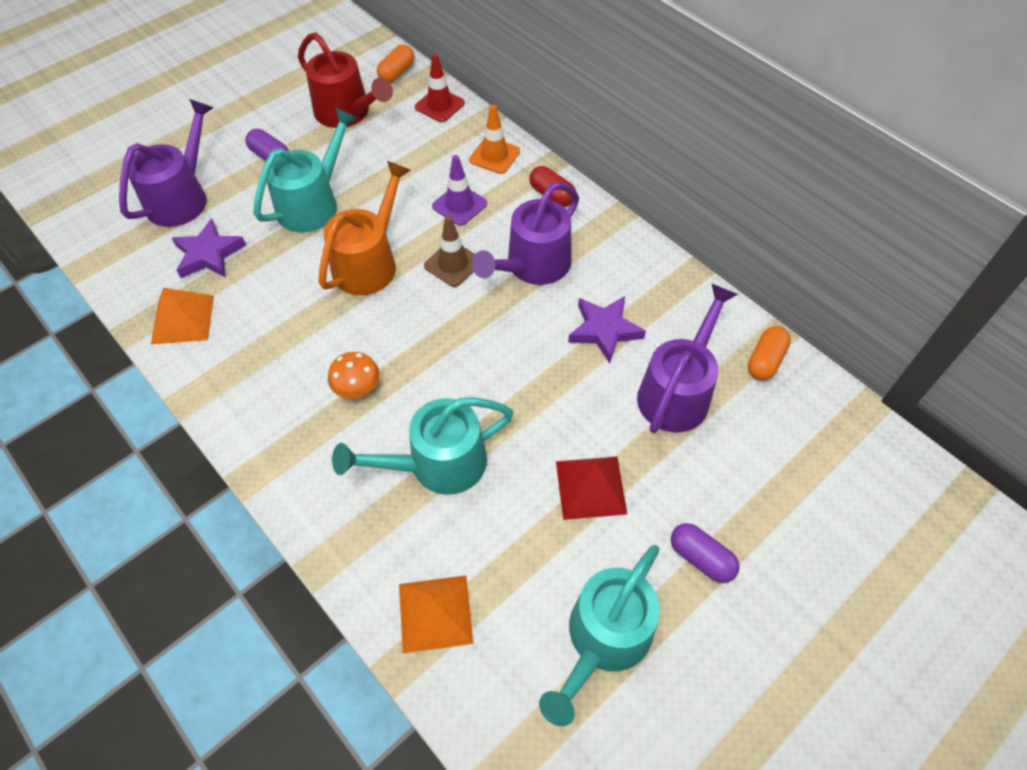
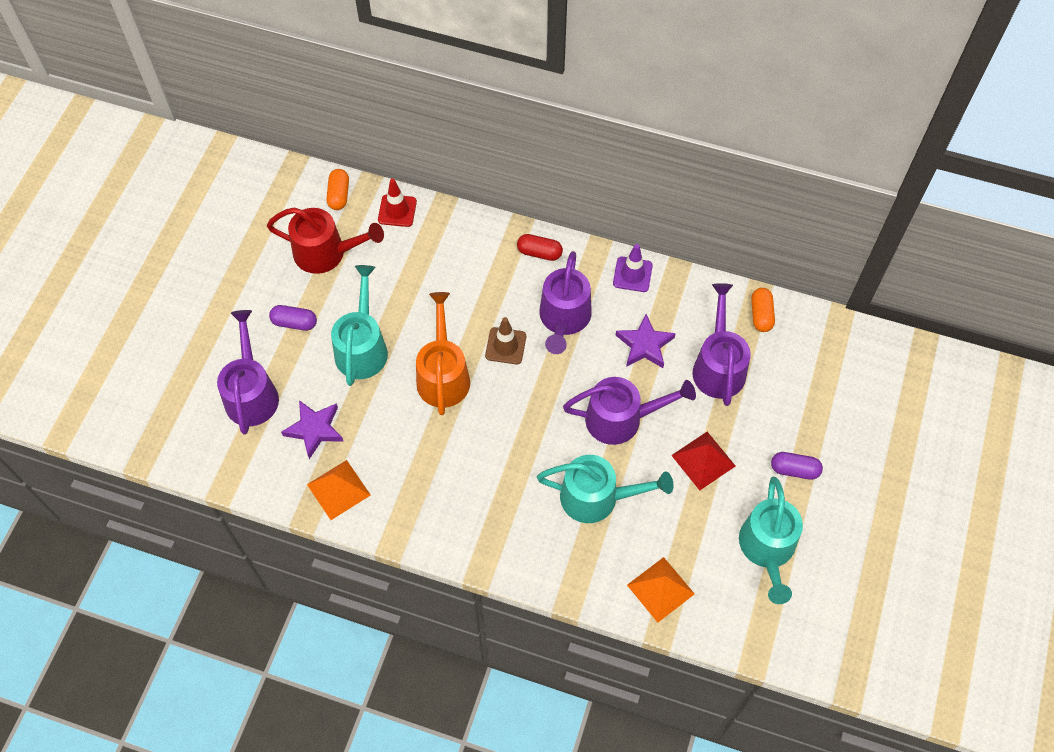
camera: 30 degrees left, 5 degrees up
orange mushroom [328,352,379,398] -> none
turquoise watering can [332,397,514,495] -> turquoise watering can turned 120 degrees counterclockwise [537,455,673,523]
purple traffic cone [432,155,487,226] -> purple traffic cone moved to [613,244,653,292]
orange traffic cone [469,105,520,174] -> none
none -> purple watering can [563,377,696,445]

